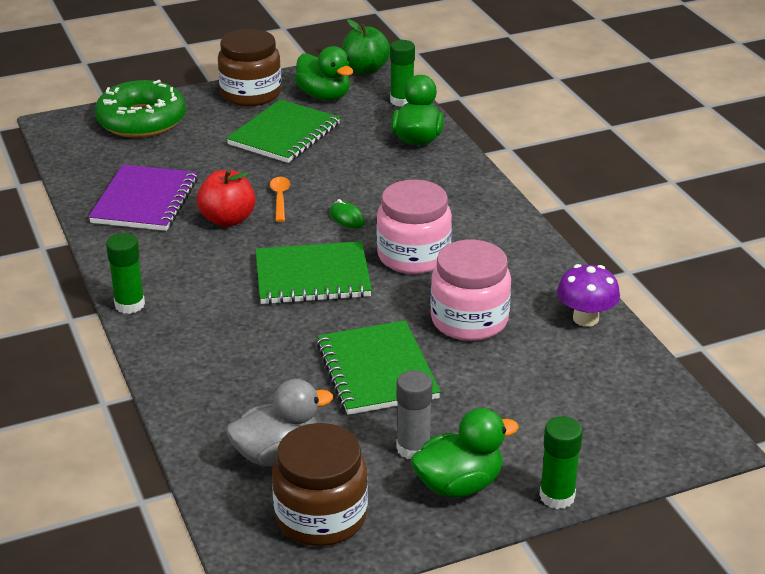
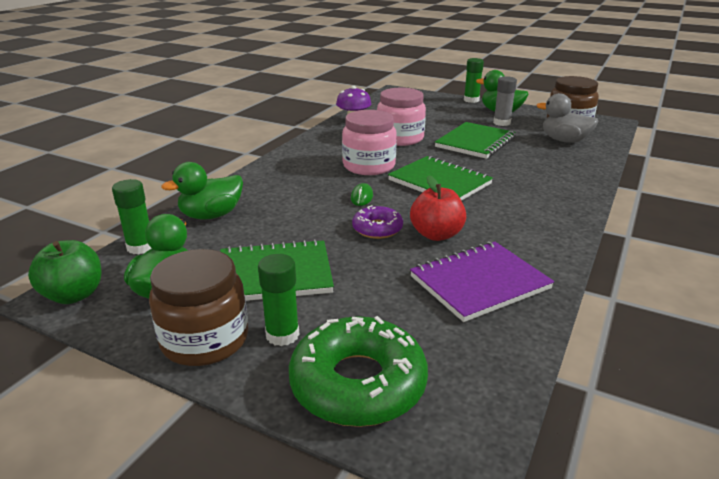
camera: 130 degrees left, 5 degrees down
green glue stick [106,233,145,314] -> green glue stick moved to [258,254,299,346]
orange spoon [270,177,290,222] -> purple donut [352,205,403,239]

